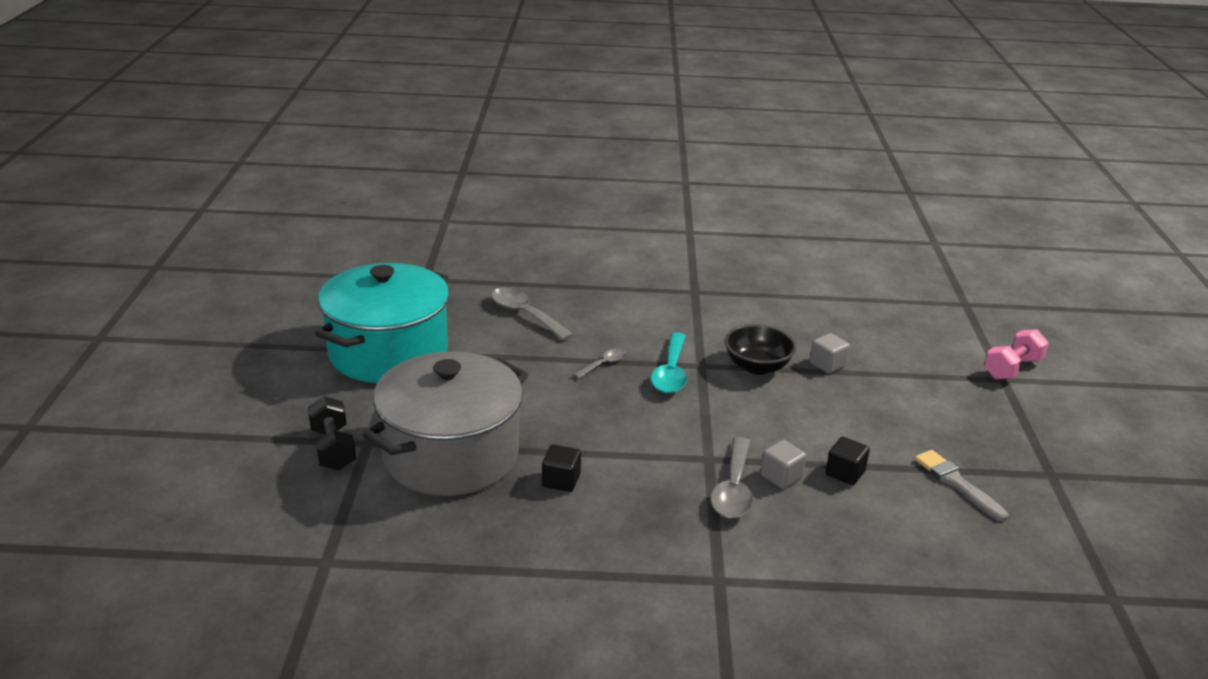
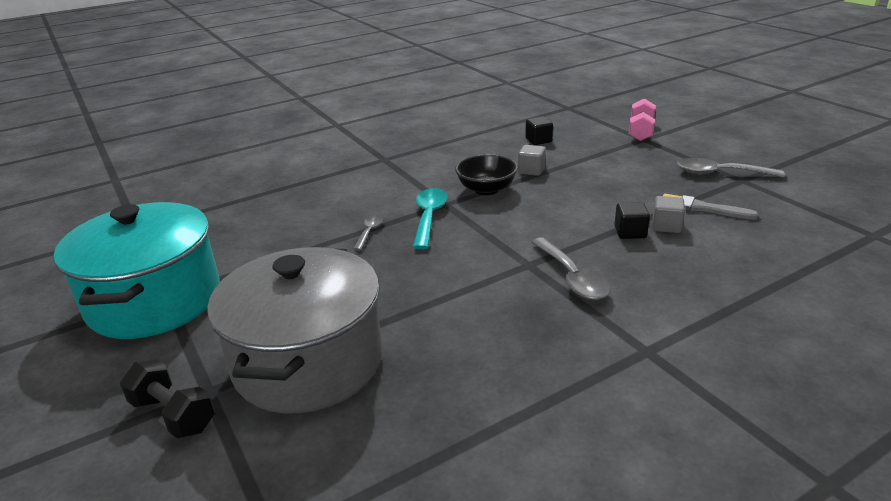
camera: 30 degrees left, 0 degrees up
grey spoon [491,288,574,341] -> grey spoon moved to [676,158,785,178]
black cube [542,445,581,492] -> black cube moved to [525,117,553,145]
turquoise spoon [651,332,687,393] -> turquoise spoon turned 150 degrees counterclockwise [413,188,448,250]
grey cube [760,440,806,489] -> grey cube moved to [652,196,685,233]

